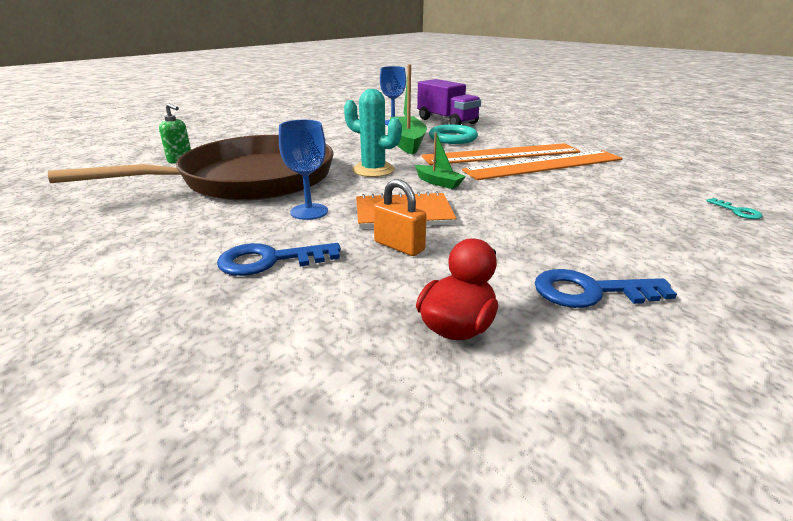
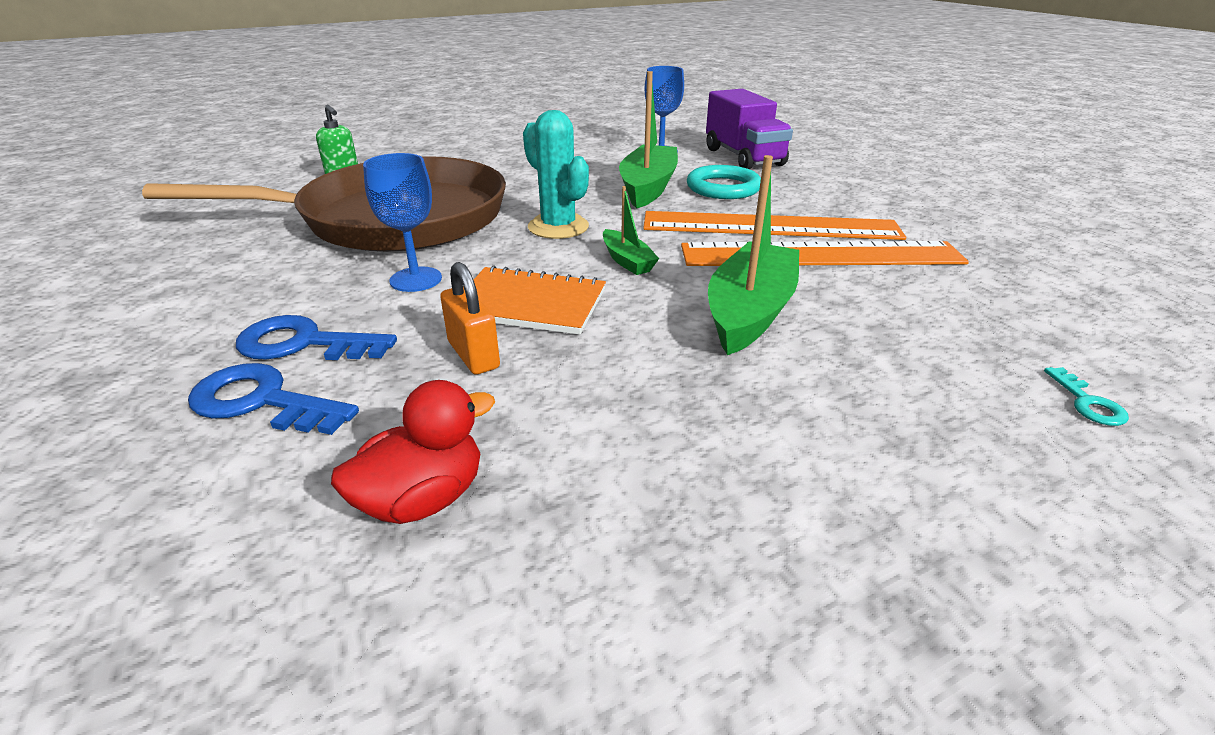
camera: 20 degrees right, 5 degrees up
blue key [534,269,677,308] -> blue key moved to [188,363,359,435]
none -> green boat [708,155,799,355]

